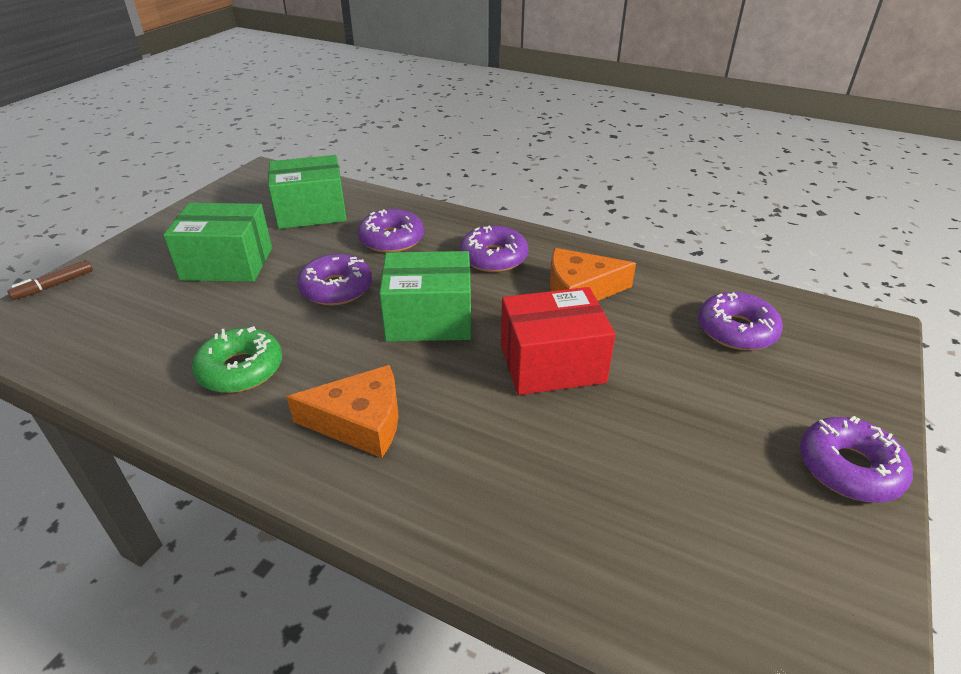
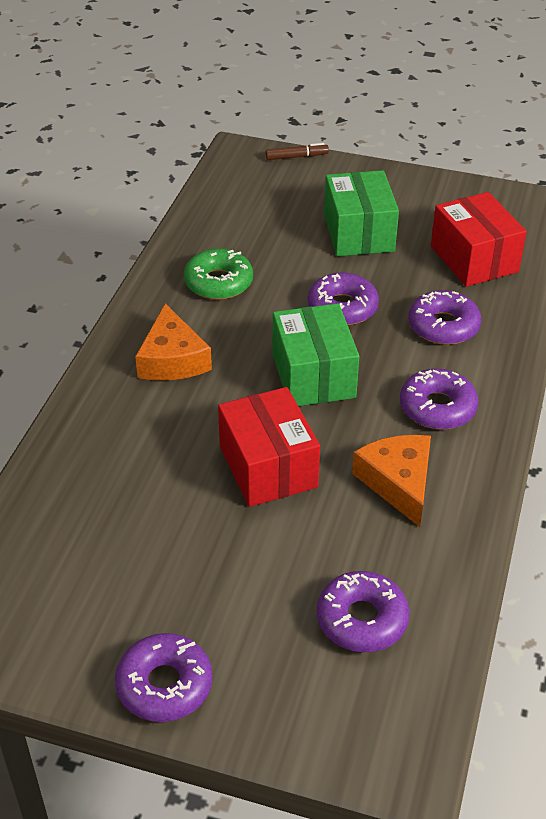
camera: 80 degrees right, 5 degrees up
brown marker [7,260,93,300] -> brown marker turned 135 degrees clockwise [265,143,329,160]
green box [268,155,347,229] -> red box [431,192,527,287]

